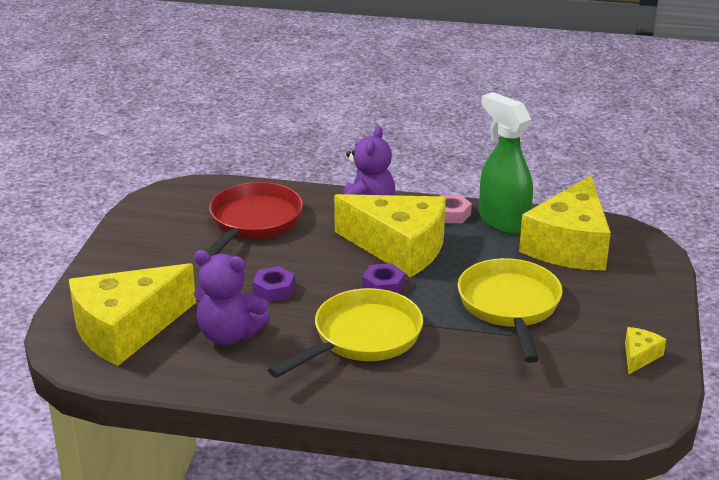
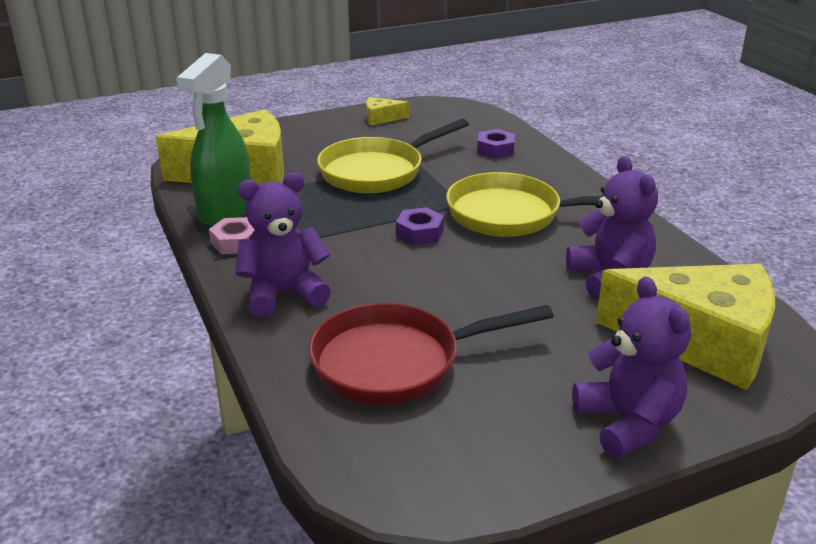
camera: 125 degrees left, 0 degrees up
purple nut [252,266,295,302] -> purple nut moved to [477,129,515,158]
yellow cheese [334,194,446,277] -> none
none -> purple teddy bear [572,276,691,458]

